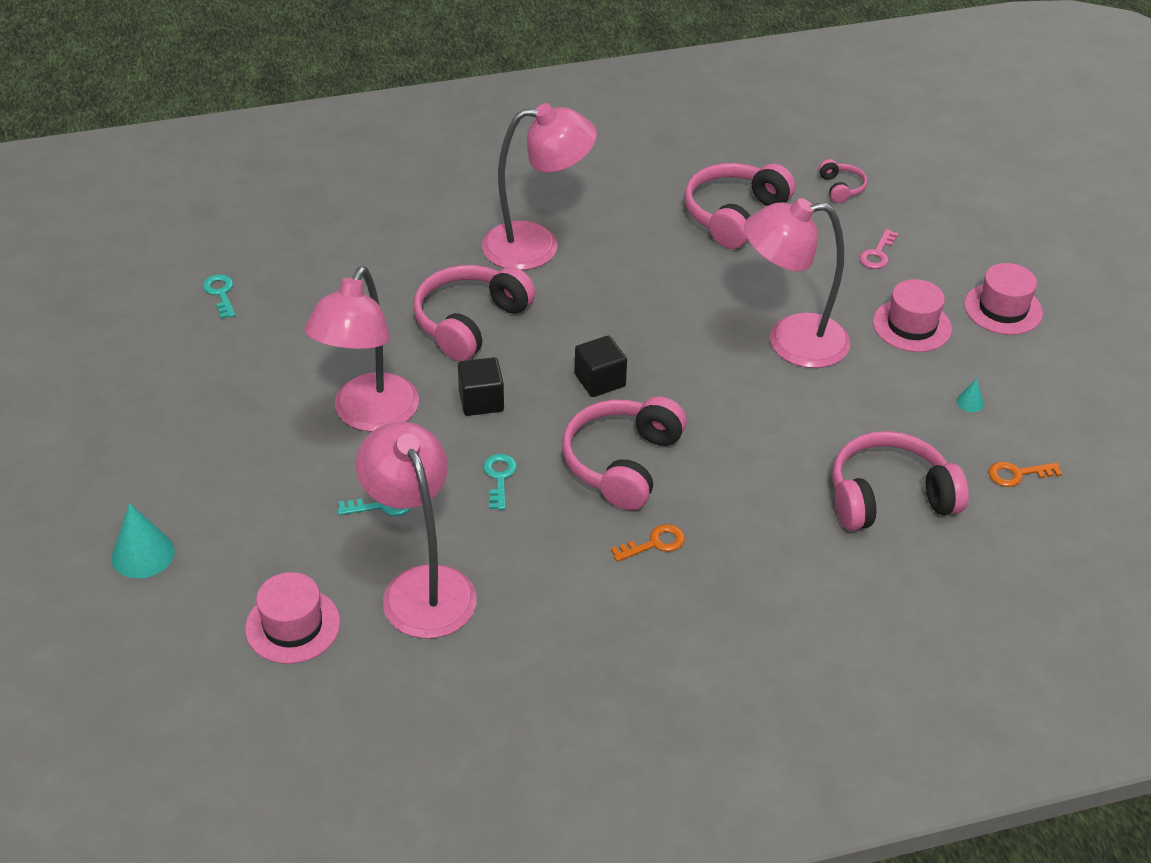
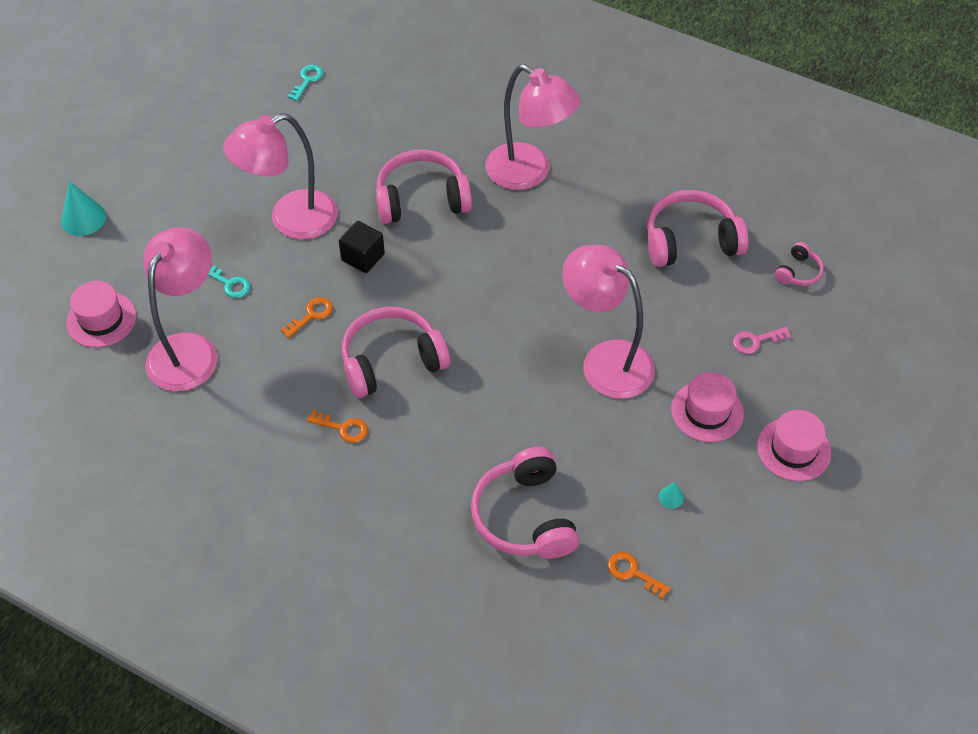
camera: 45 degrees right, 10 degrees up
turquoise key [483,454,517,510] -> orange key [281,297,333,338]
black cube [575,336,627,397] -> none
pink headphones [832,431,969,531] -> pink headphones turned 135 degrees counterclockwise [471,447,579,559]

